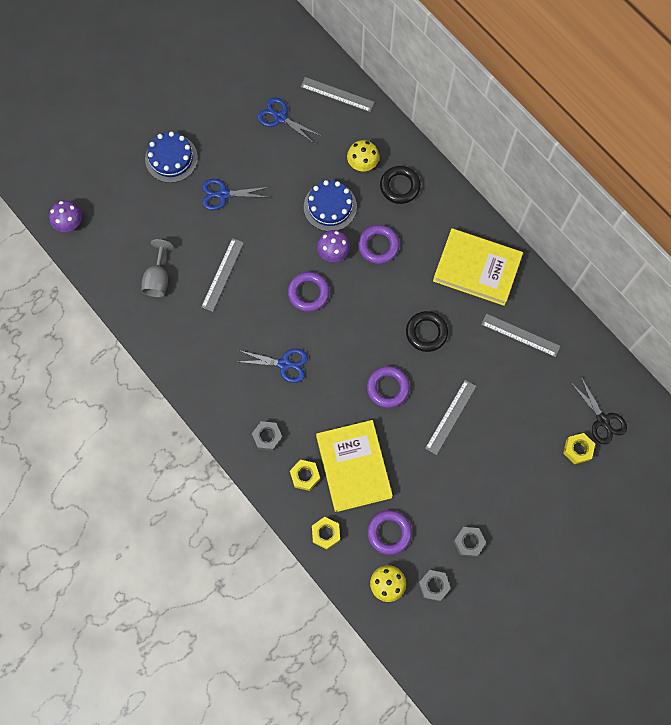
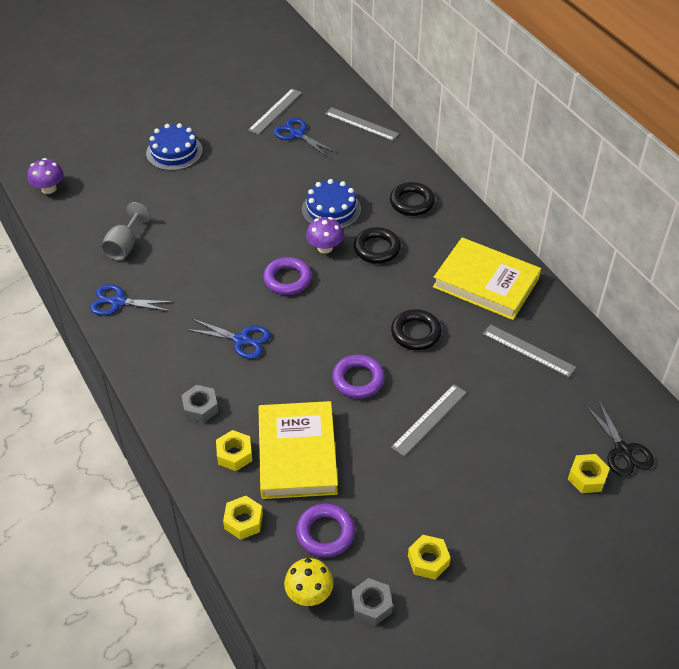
camera: 10 degrees right, 25 degrees down
grey ruler [201,238,244,312] -> grey ruler moved to [248,89,302,135]
blue scissors [202,179,269,210] -> blue scissors moved to [90,284,175,316]
yellow mushroom [347,140,379,171] -> none
purple ring [358,225,400,264] -> black ring [354,227,401,263]
grey nut [453,527,486,557] -> yellow nut [408,535,451,579]

